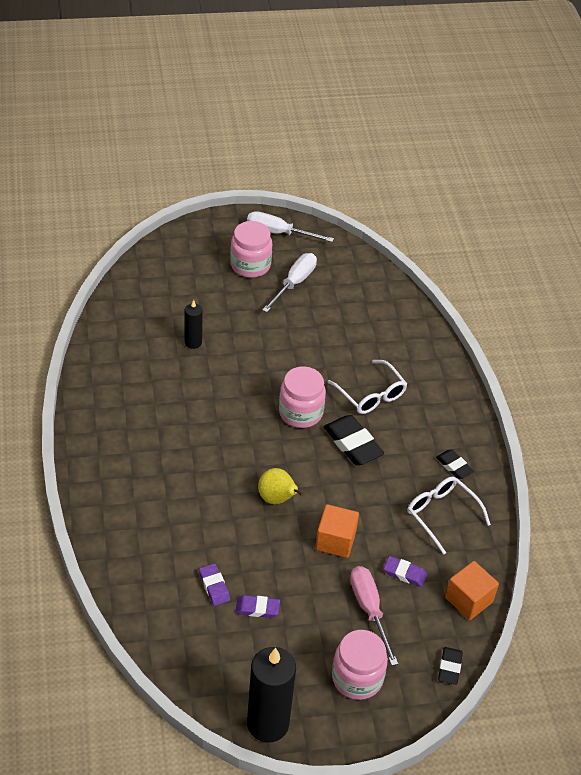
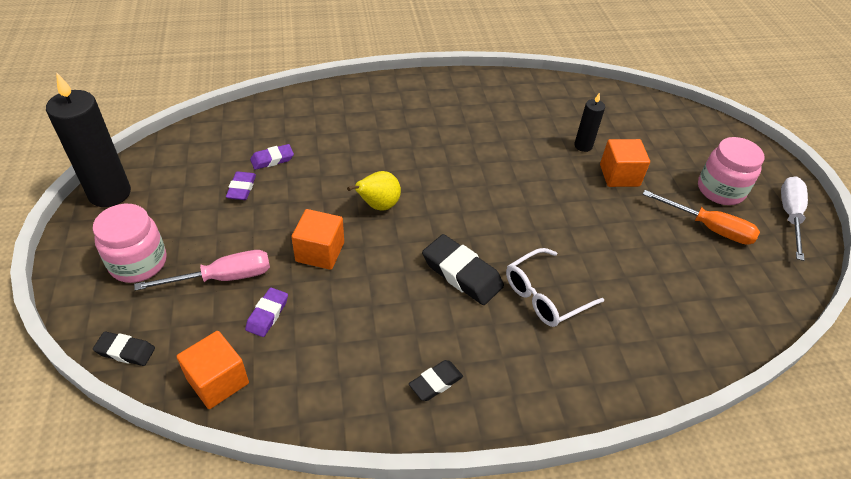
camera: 90 degrees right, 0 degrees up
white screwdriver [262,253,317,312] -> orange screwdriver [643,190,760,245]
pink jar [279,366,326,428] -> none
black eraser [324,415,384,465] -> black eraser turned 75 degrees clockwise [422,234,504,305]
white glasses [407,476,491,555] -> none
none -> orange cube [600,139,650,187]

